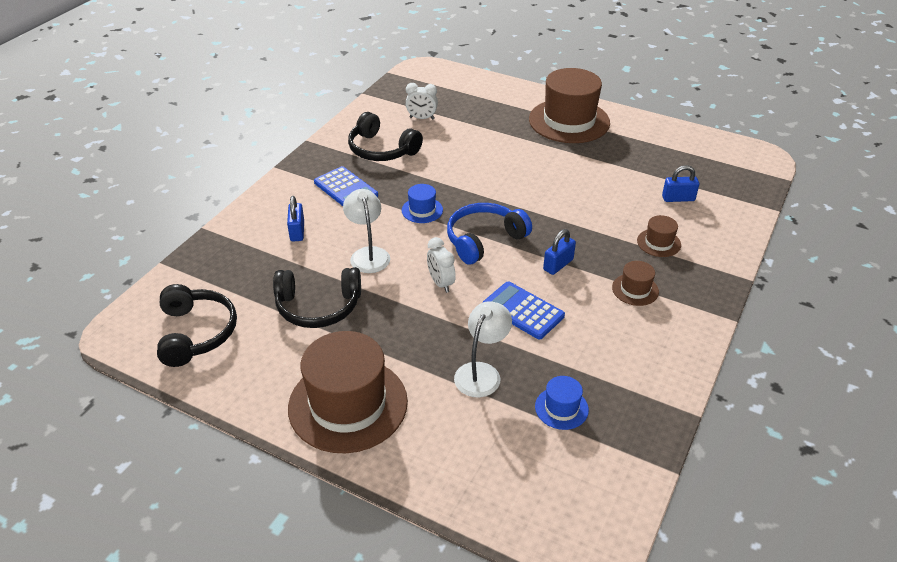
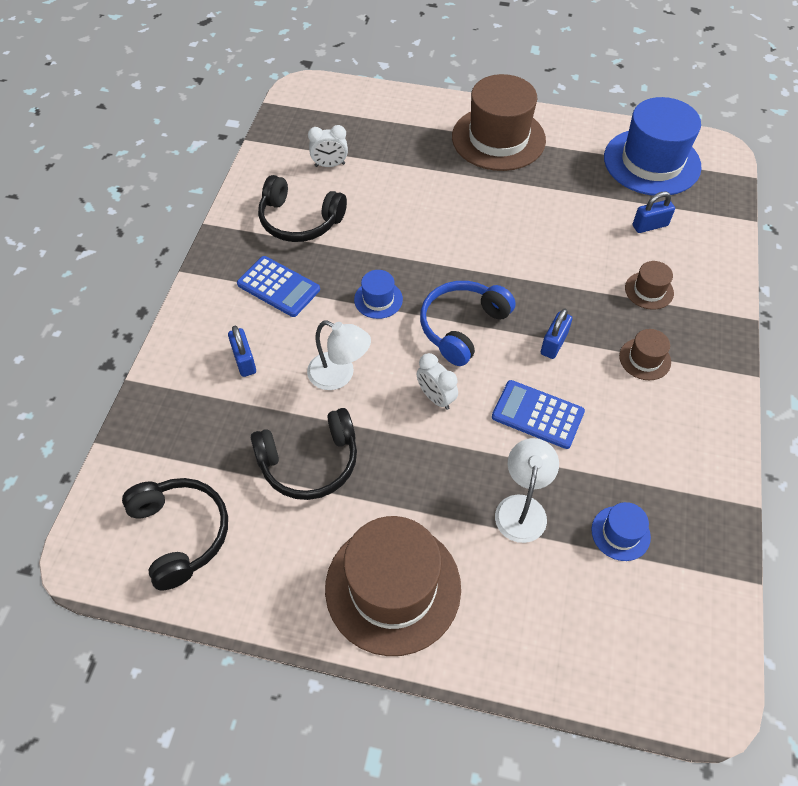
camera: 15 degrees left, 15 degrees up
white lamp [343,189,390,273] -> white lamp turned 150 degrees clockwise [307,321,371,390]
none -> blue hat [604,97,702,196]

